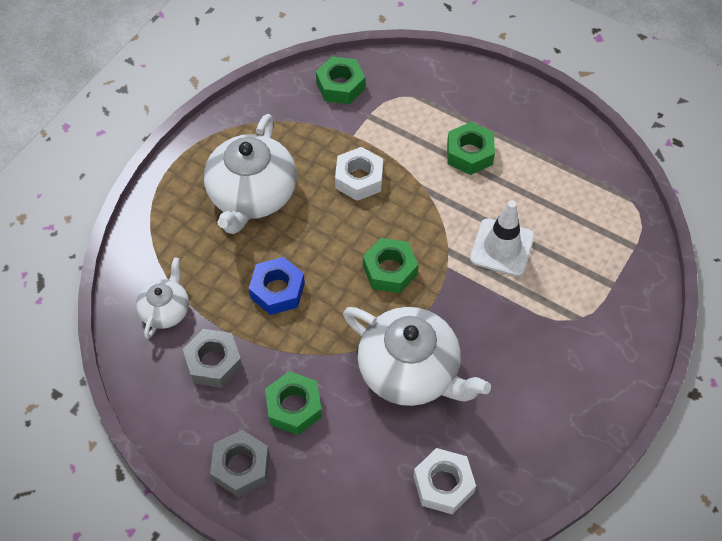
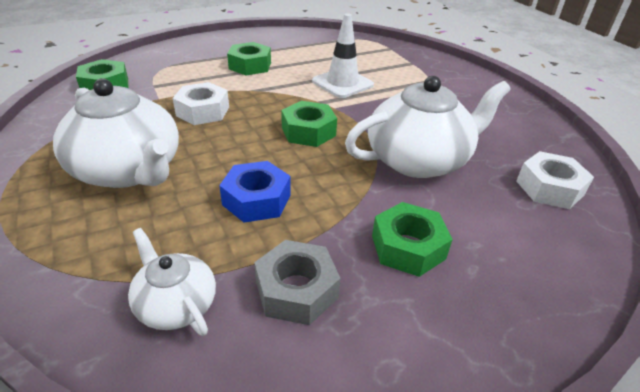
camera: 60 degrees left, 20 degrees down
grey nut [210,430,270,497] -> none

